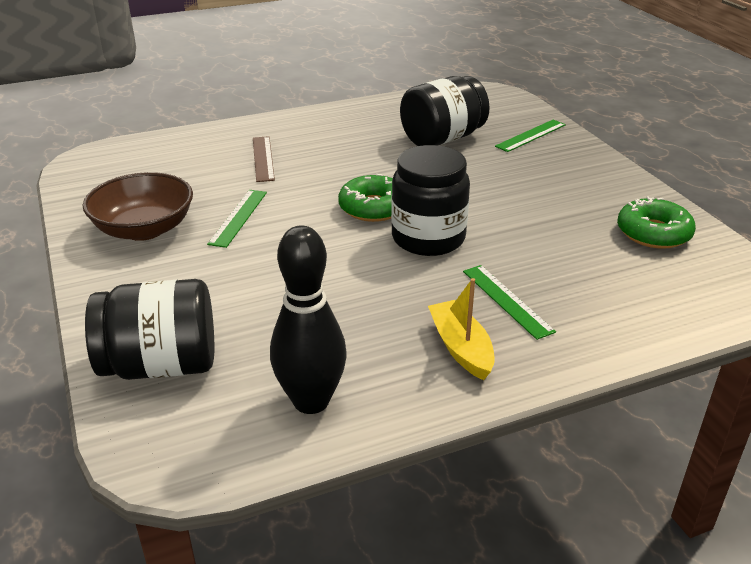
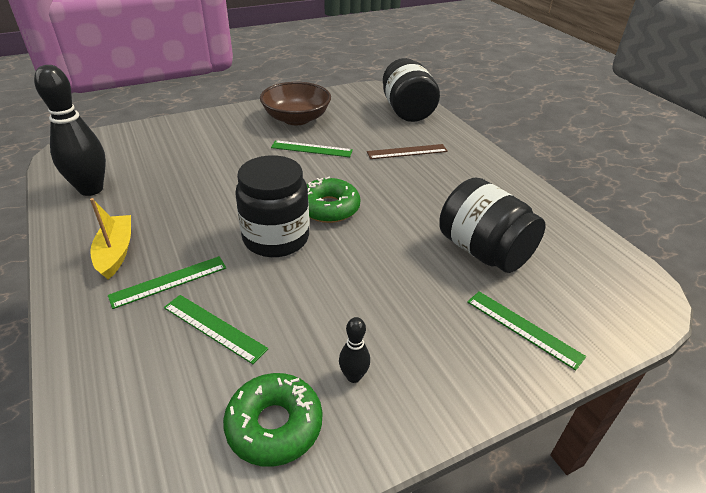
camera: 85 degrees right, 5 degrees up
black jar [85,279,214,380] -> black jar moved to [383,58,440,122]
yellow boat [428,278,495,380] -> yellow boat turned 75 degrees counterclockwise [90,198,131,279]
none -> green ruler [164,295,268,364]
none -> black bowling pin [339,317,370,383]

